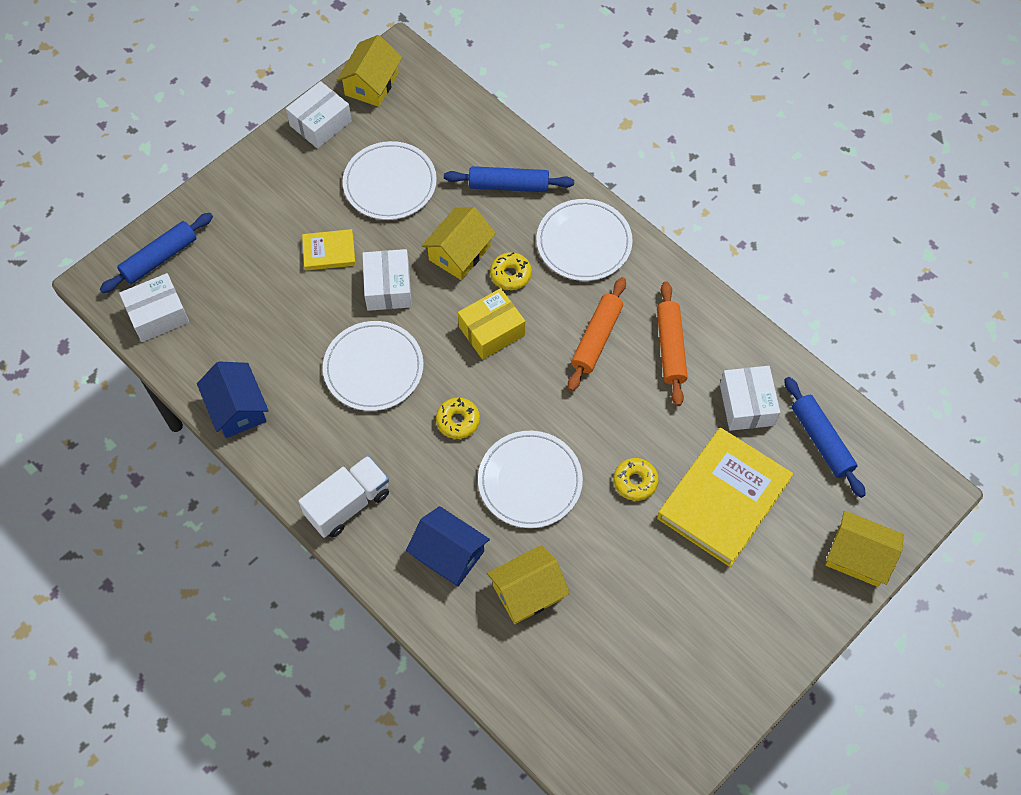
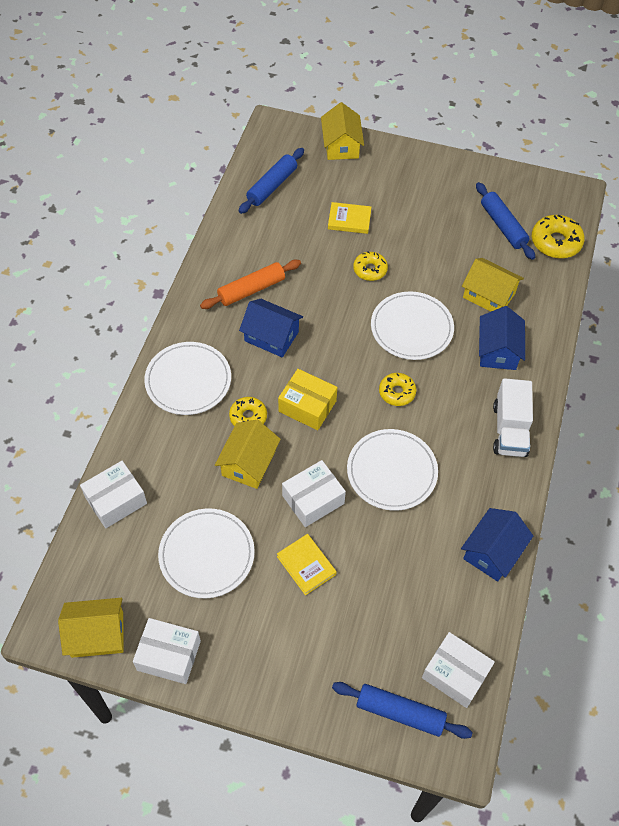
camera: 120 degrees left, 5 degrees down
white truck [298,456,389,538] -> white truck turned 105 degrees counterclockwise [493,378,533,457]
yellow house [422,207,496,280] -> yellow house turned 75 degrees counterclockwise [215,420,281,489]
blue rolling pin [444,166,574,192] -> blue rolling pin moved to [476,182,535,260]
orange rolling pin [568,277,626,391] -> blue house [239,299,303,357]
yellow book [657,428,793,567] -> yellow book [328,202,371,234], size x0.48
white box [720,366,780,431] -> white box moved to [80,461,147,528]
none -> yellow donut [532,215,585,258]

